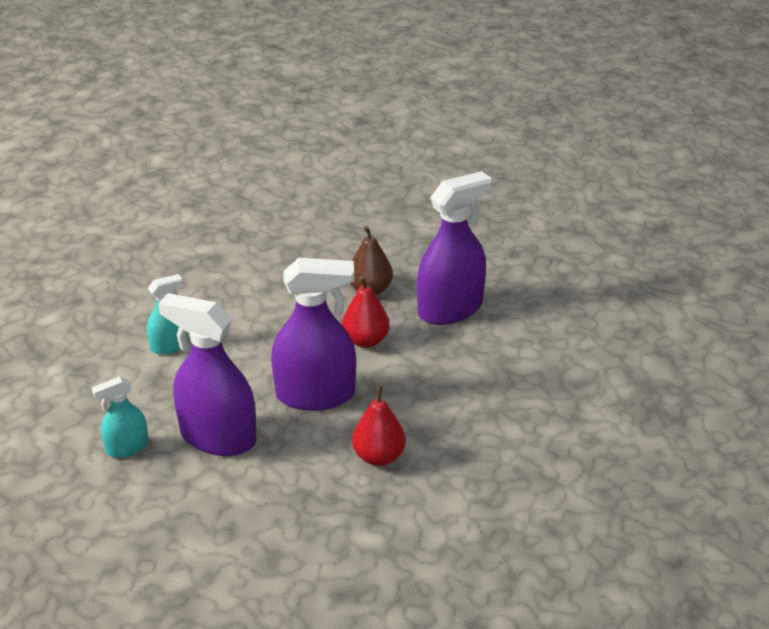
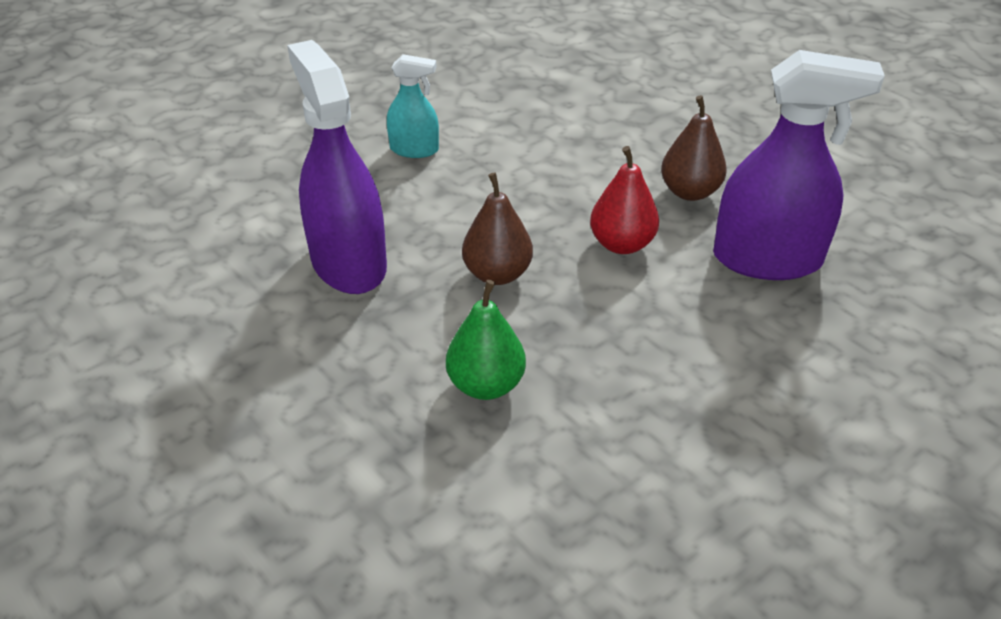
camera: 40 degrees right, 5 degrees up
turquoise spray bottle [92,376,149,458] -> none
purple spray bottle [271,258,356,411] -> brown pear [462,172,533,285]
red pear [352,385,406,466] -> green pear [446,280,526,400]

